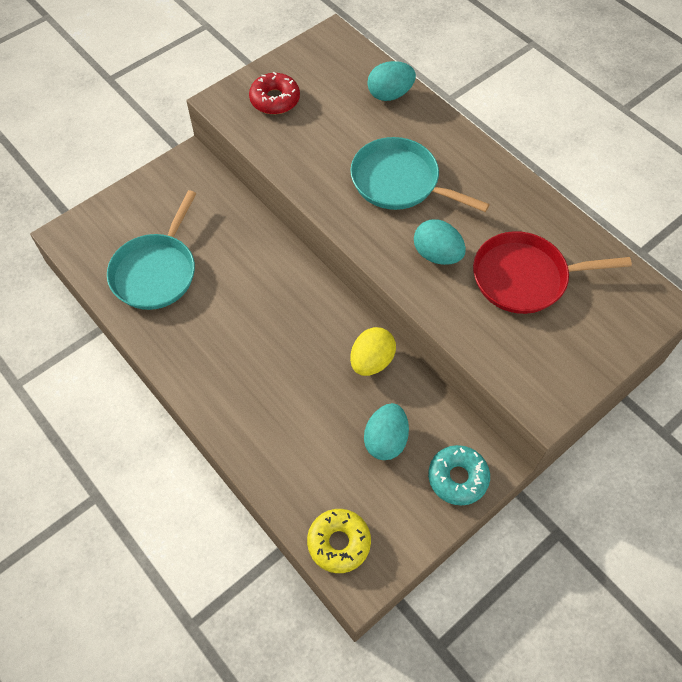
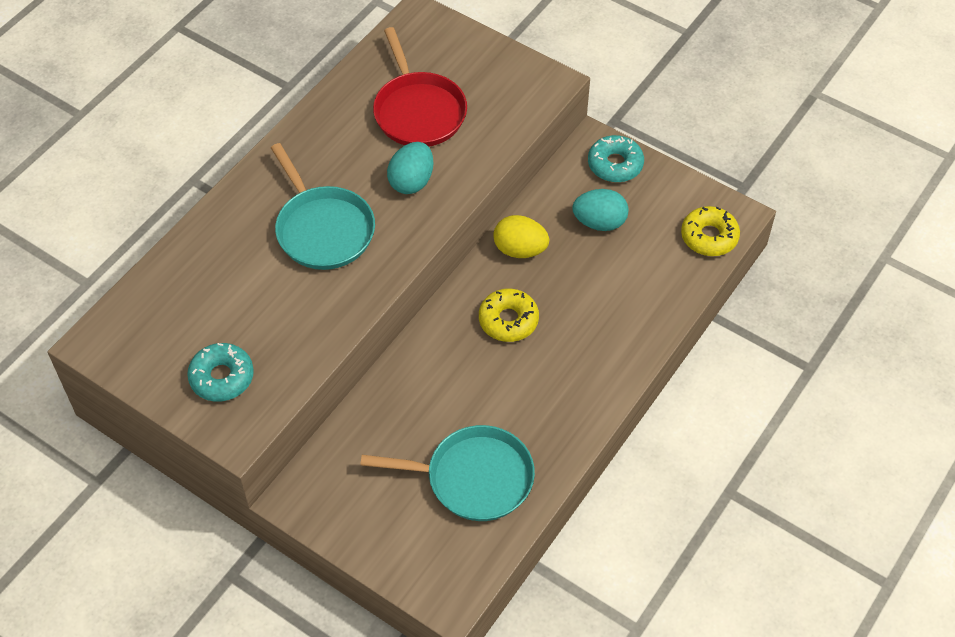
camera: 105 degrees left, 5 degrees down
red donut [249,72,300,114] -> turquoise donut [187,343,254,402]
turquoise pan [350,137,490,212] -> turquoise pan turned 45 degrees counterclockwise [271,143,375,270]
turquoise egg [367,61,416,101] -> none
none -> yellow donut [479,289,539,342]

